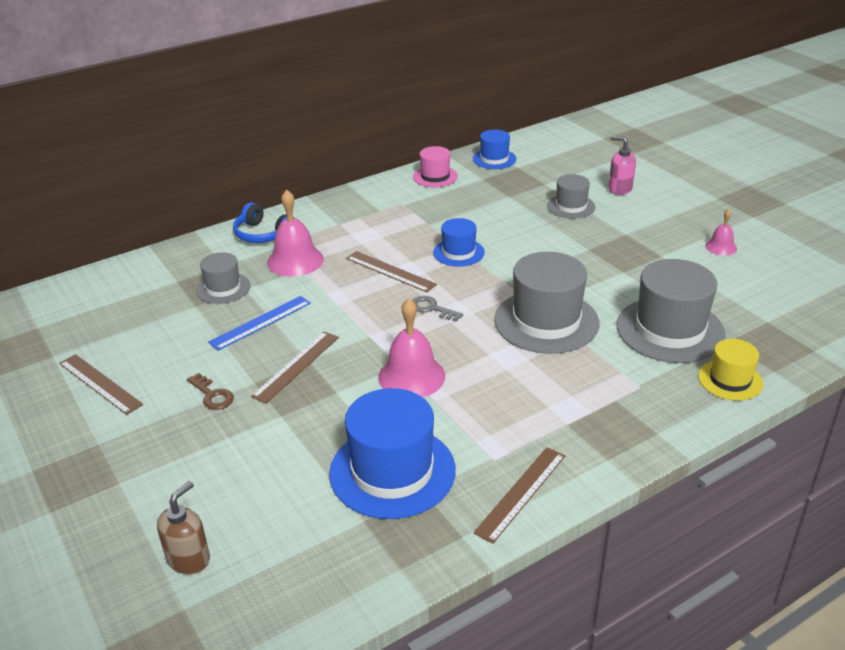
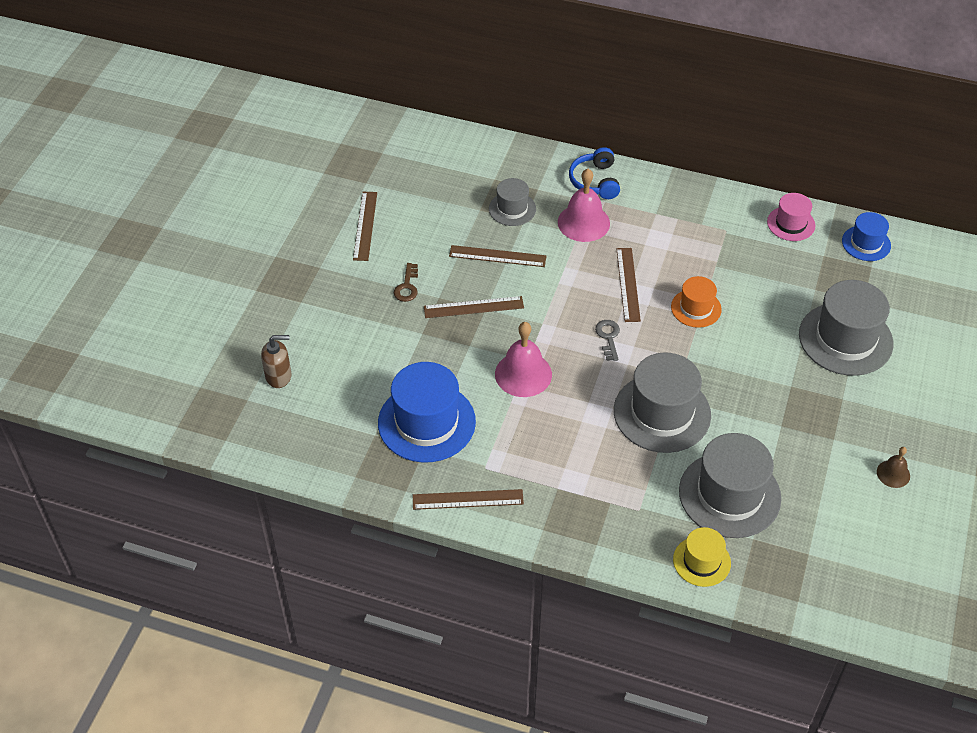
camera: 50 degrees right, 15 degrees up
blue ruler [208,296,311,351] -> brown ruler [449,245,546,267]
blue hat [433,218,485,267] -> orange hat [671,276,722,328]
grey hat [547,174,596,219] -> grey hat [799,280,894,376], size x1.82
pink soap dispenser [608,136,636,195] -> none
pink bell [705,209,737,256] -> brown bell [877,447,910,488]

